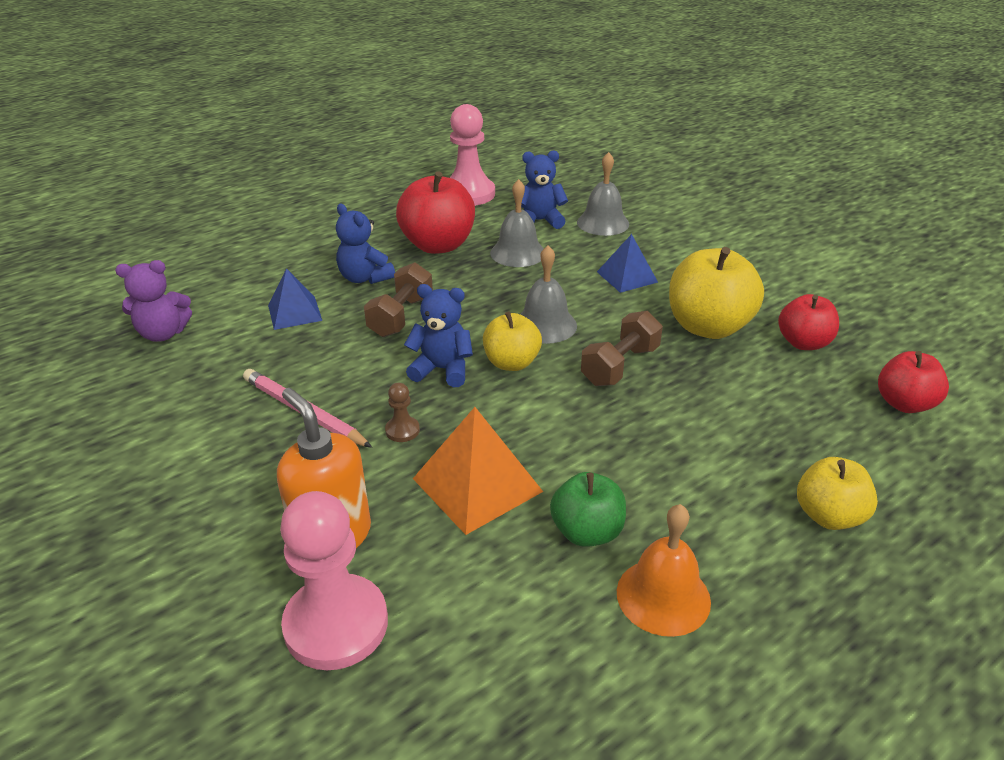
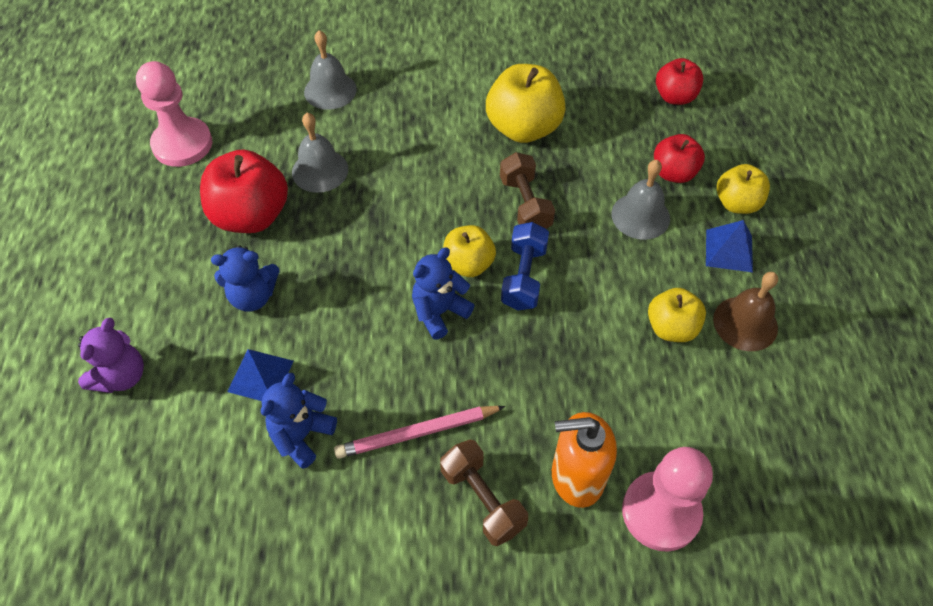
camera: 55 degrees left, 20 degrees up
purple teddy bear [115,260,192,342] -> purple teddy bear moved to [78,318,144,393]
brown dumbbell [364,263,433,337] -> brown dumbbell moved to [440,440,528,546]
brown pawn [385,383,420,442] -> none
orange pyramid [413,407,543,535] -> none
grey bell [520,245,577,344] -> grey bell moved to [611,160,670,240]
blue teddy bear [521,150,568,229] -> blue teddy bear moved to [261,373,337,469]
green apple [550,472,626,547] -> yellow apple [648,288,706,342]
blue pyramid [597,234,658,293] -> blue pyramid moved to [706,220,753,272]
orange bell [617,504,711,637] -> brown bell [713,272,778,351]
red apple [778,294,839,350] -> red apple moved to [654,134,705,183]
none -> blue dumbbell [501,222,549,311]

